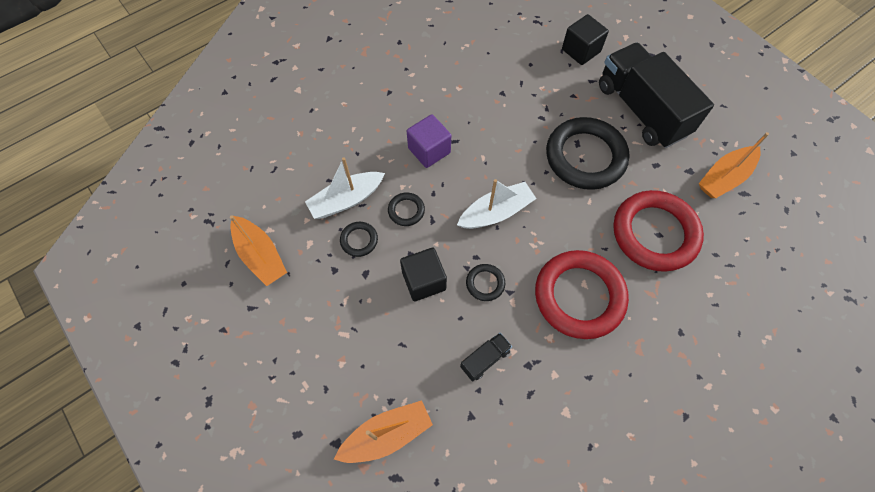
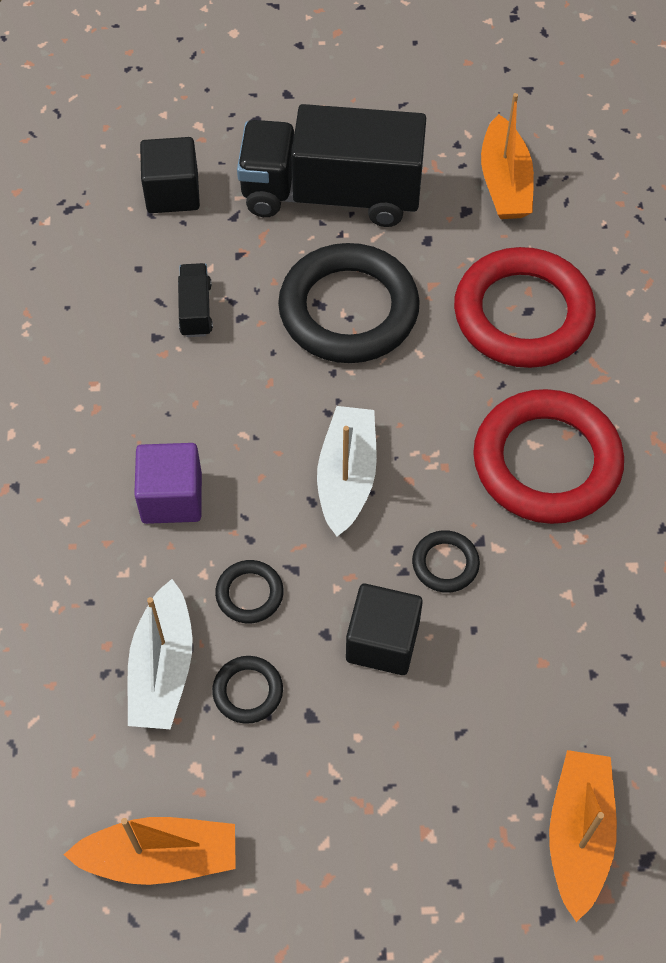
camera: 55 degrees left, 5 degrees down
black truck [460,333,512,381] -> black truck moved to [178,263,213,337]

